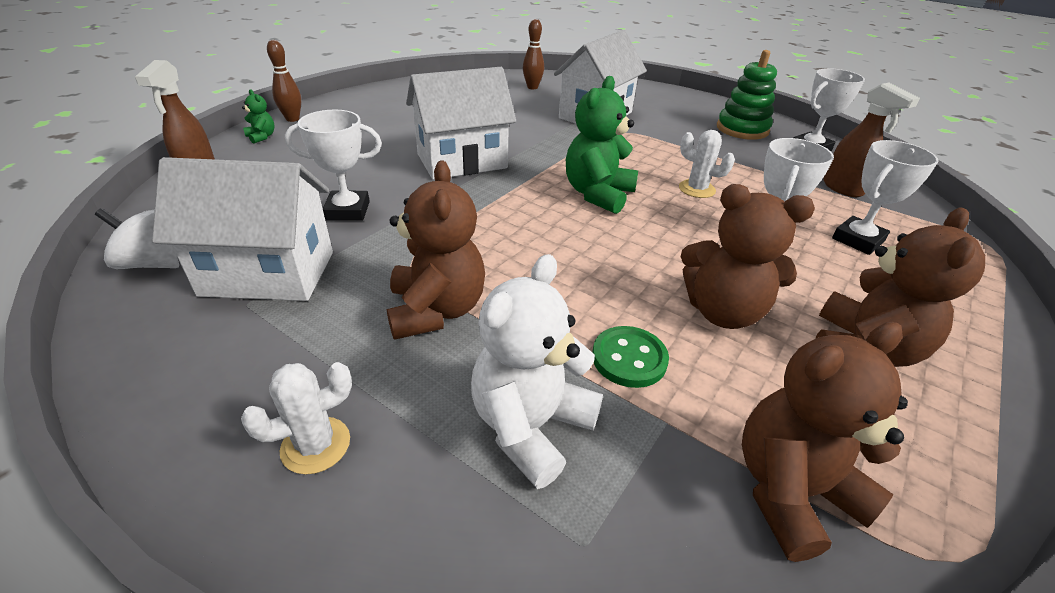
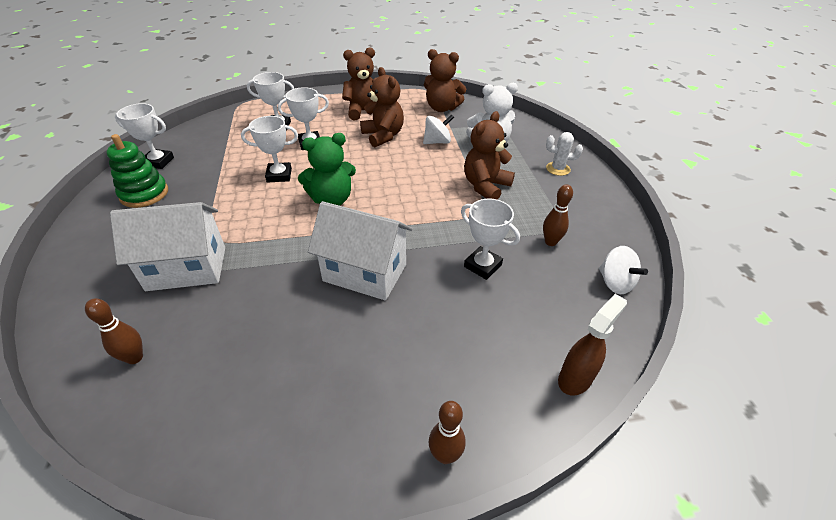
camera: 135 degrees left, 5 degrees up
white house [152,157,333,301] -> brown bowling pin [543,184,573,246]
green teddy bear [242,89,275,144] -> none
green button [592,326,669,388] -> white spinning top [423,114,454,144]
white cactus [679,130,735,198] -> white trophy [241,116,298,183]
brown spray bottle [823,83,920,197] -> none

